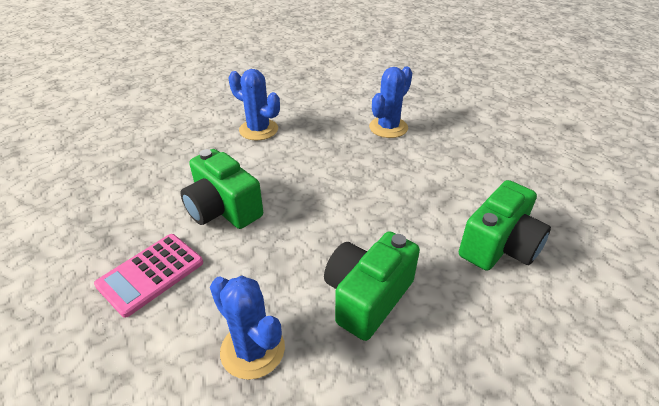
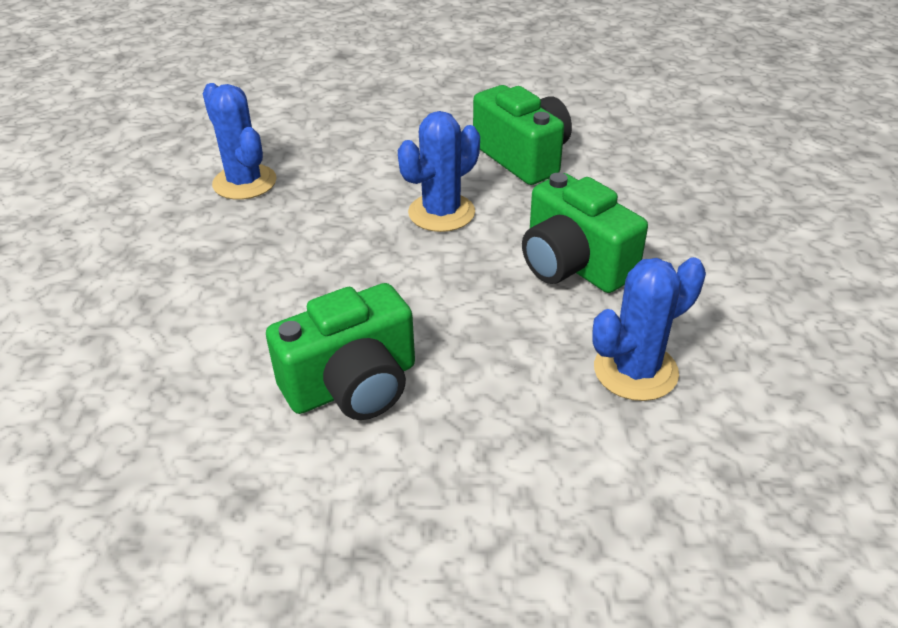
camera: 75 degrees left, 0 degrees up
pink calculator [94,234,203,318] -> none
blue cactus [228,69,280,141] -> blue cactus moved to [398,111,480,232]

